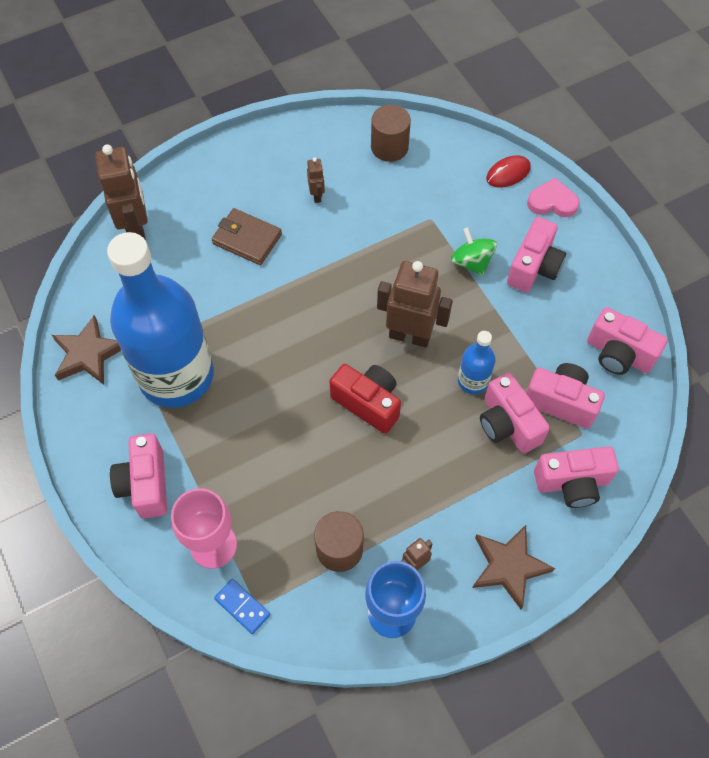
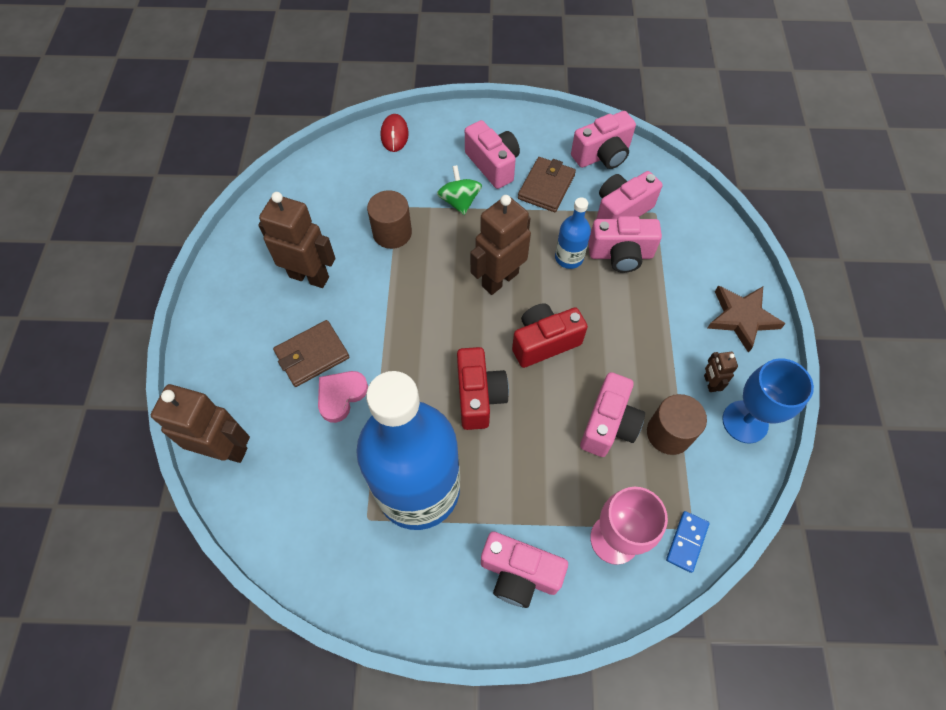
camera: 60 degrees left, 0 degrees up
brown star [52,315,121,385] -> none
blue domino [214,579,270,634] -> blue domino turned 45 degrees counterclockwise [666,511,709,573]
brown robot [307,158,325,203] -> brown robot [258,192,335,288], size x2.13
brown cylinder [371,105,411,162] -> brown cylinder moved to [367,190,412,249]
green spinning top [451,227,497,276] -> green spinning top turned 75 degrees clockwise [437,165,482,215]
pink heart [527,178,580,217] -> pink heart moved to [318,371,368,423]
pink camera [534,446,619,508] -> pink camera moved to [580,372,645,457]
none -> red camera [457,347,509,430]
none -> brown wallet [518,157,576,212]

